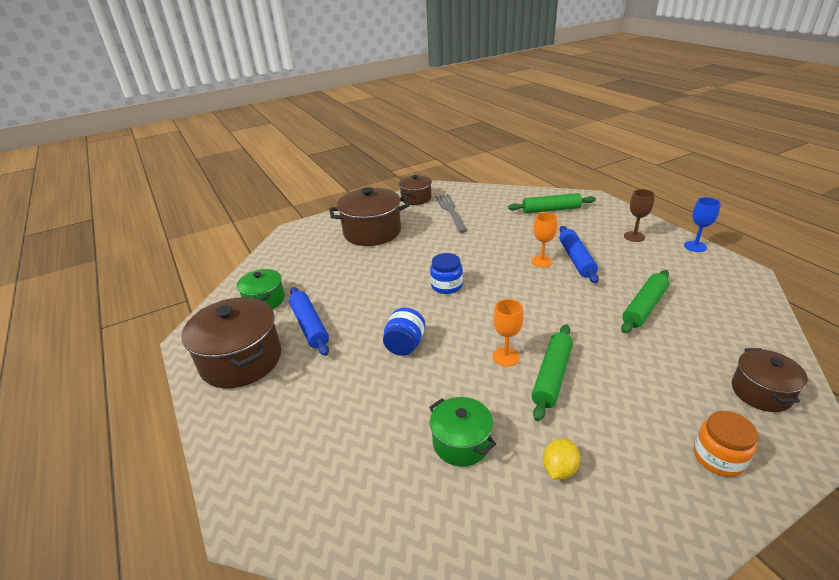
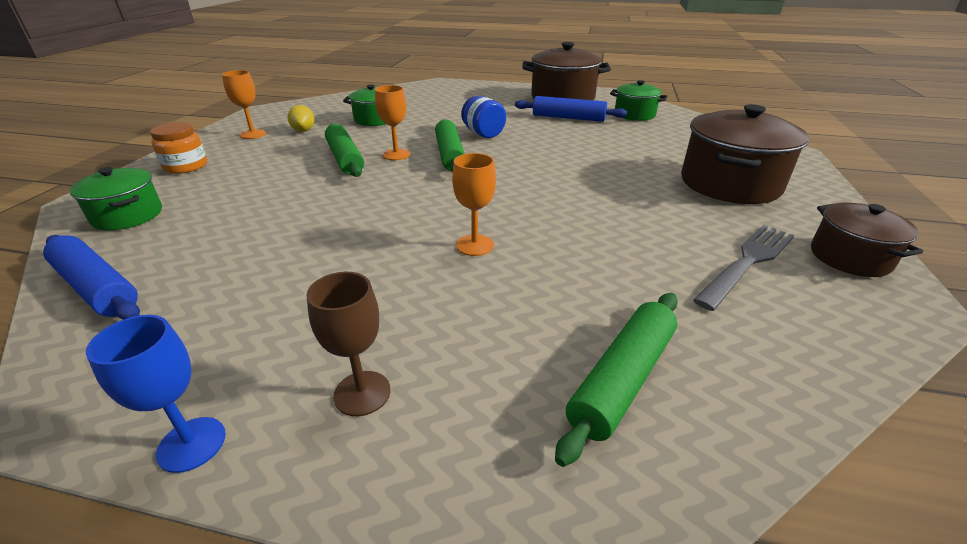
camera: 130 degrees right, 0 degrees up
blue jar [430,253,463,294] -> none
grey fork [435,194,468,233] -> grey fork turned 75 degrees counterclockwise [693,225,794,311]
blue rolling pin [559,226,599,283] -> blue rolling pin moved to [43,235,140,320]
green rolling pin [621,270,669,333] -> green rolling pin moved to [435,119,465,172]
brown pot [732,348,808,412] -> green pot [70,167,162,231]
none -> orange goblet [222,70,266,139]

